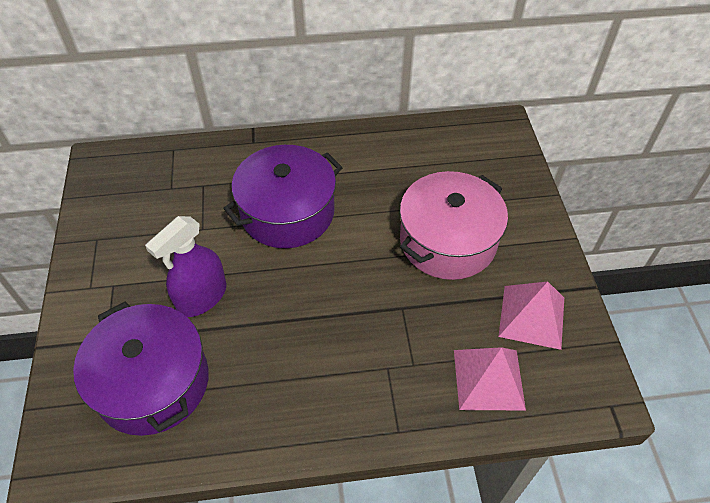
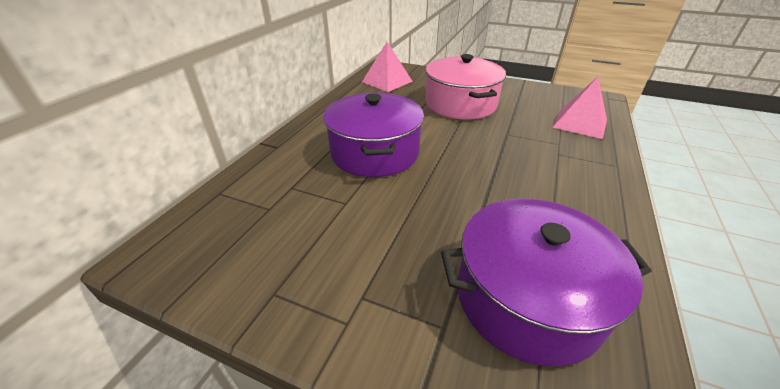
camera: 60 degrees left, 15 degrees down
purple spray bottle [145,216,226,317] -> none
pink pyramid [498,281,564,350] -> pink pyramid moved to [362,42,413,92]

